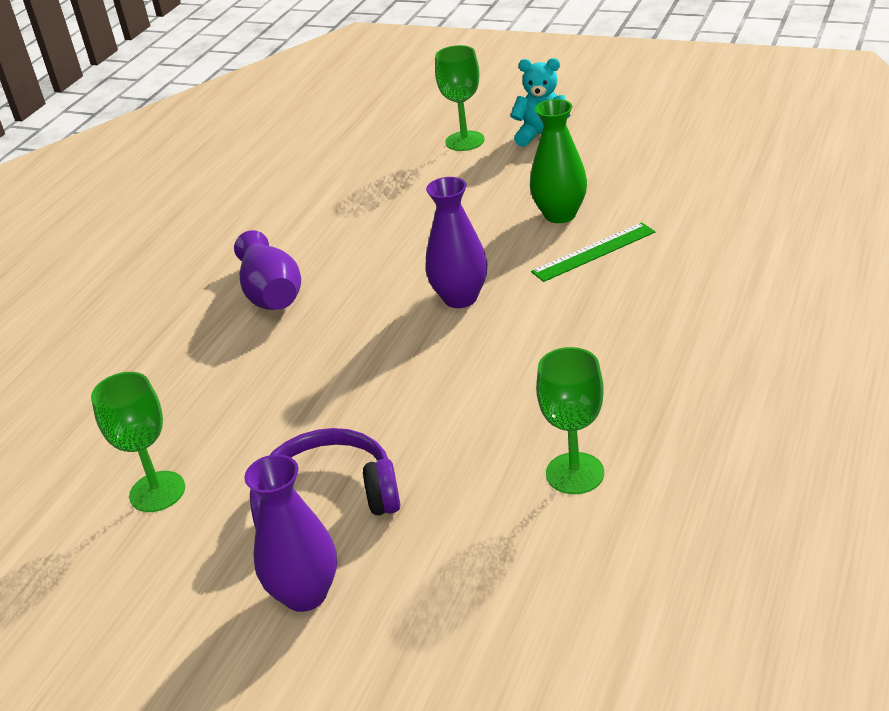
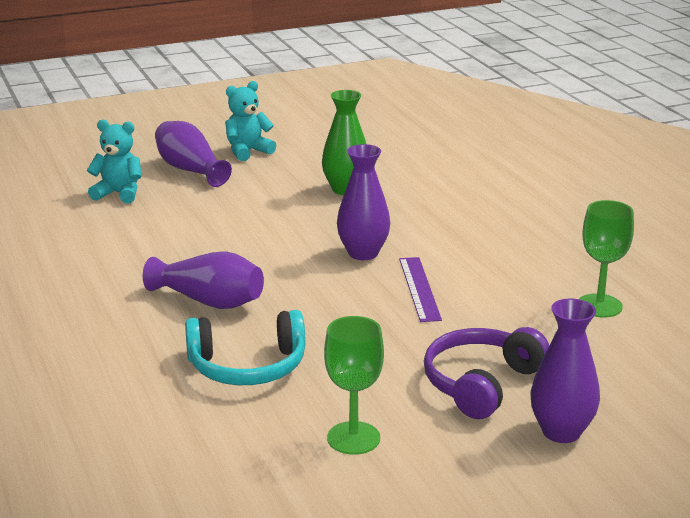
camera: 50 degrees left, 10 degrees down
green goblet [435,45,484,151] -> purple vase [155,121,232,187]
green ruler [531,222,655,282] -> none
none -> turquoise teddy bear [87,120,142,204]
none -> turquoise headphones [185,310,305,385]
none -> purple ruler [399,257,442,322]

